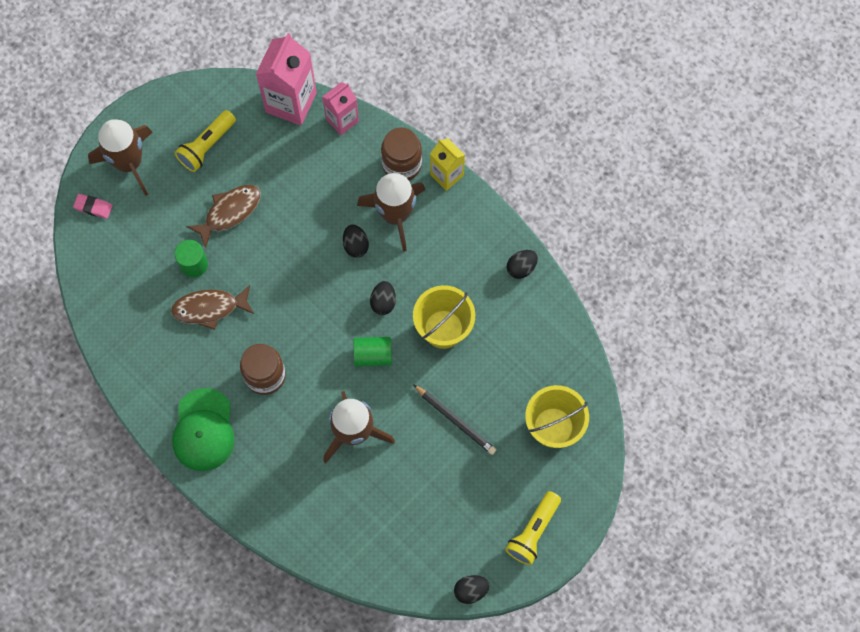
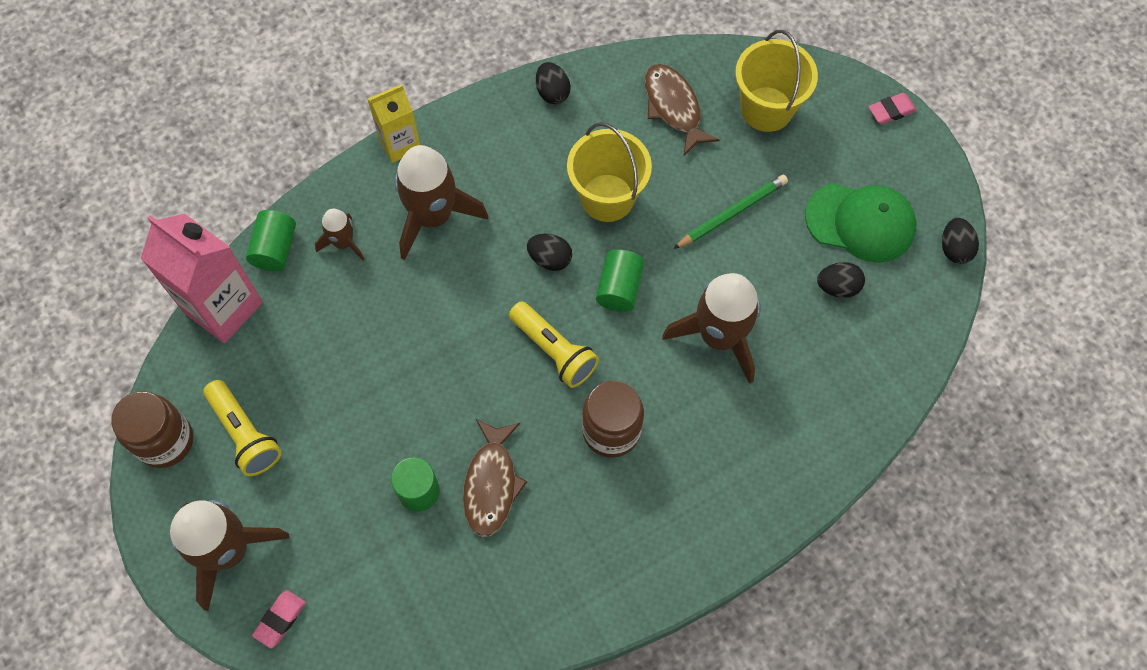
camera: 75 degrees left, 5 degrees down
green cap [172,388,235,471] -> green cap moved to [805,183,916,263]
brown fish [186,185,261,249] -> brown fish moved to [645,64,719,155]
pink carton [322,82,359,135] -> green cylinder [246,210,296,271]
black egg [343,224,369,258] -> black egg moved to [817,262,865,298]
brown jar [381,128,422,181] -> brown jar moved to [111,391,193,468]
black pencil [413,384,496,455] -> green pencil [673,175,788,249]
yellow flashlight [505,491,561,565] -> yellow flashlight moved to [509,301,599,388]
none -> brown rocket [315,209,364,260]
none -> pink eraser [868,93,917,124]

